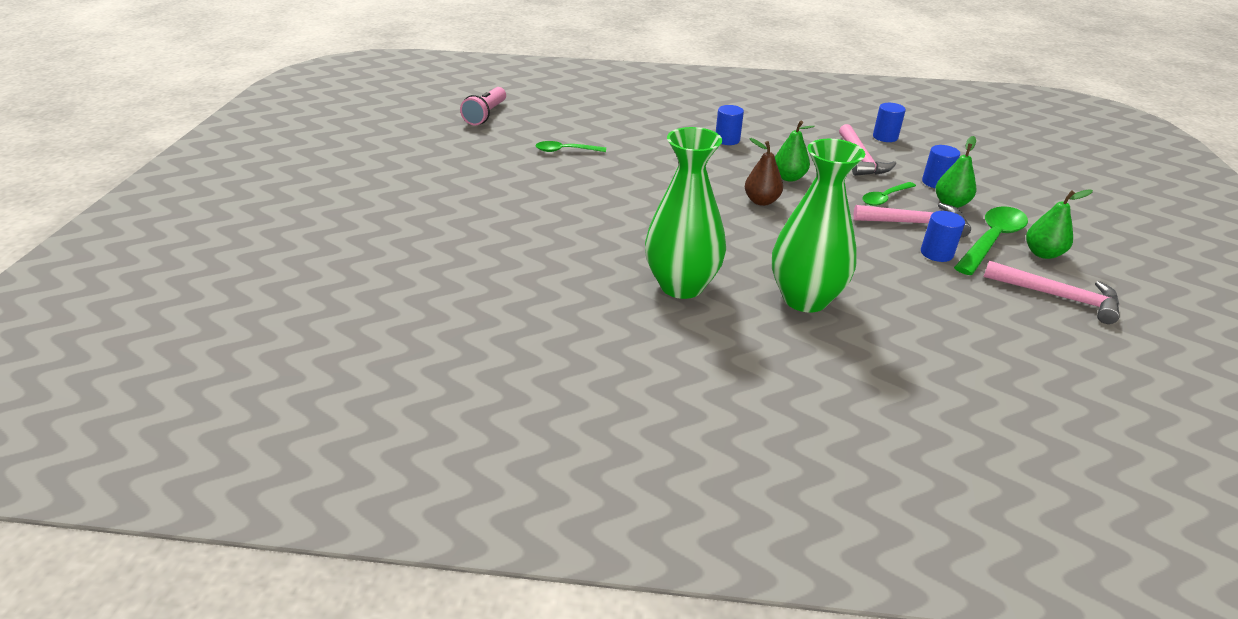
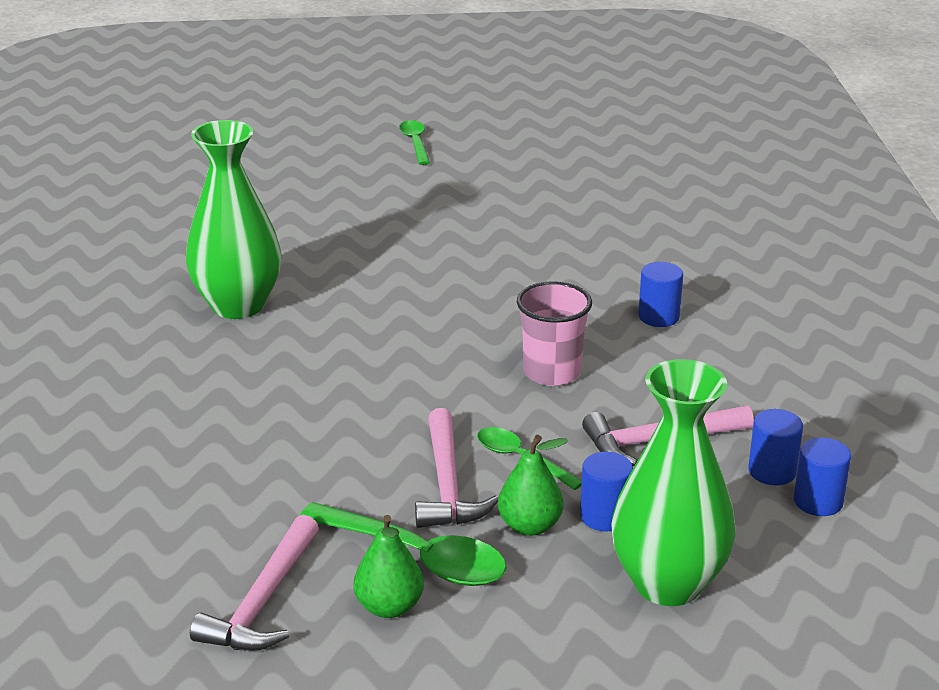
camera: 80 degrees right, 5 degrees down
pink flashlight [460,87,506,125] -> none
green spoon [535,141,606,152] -> green spoon moved to [399,120,430,165]
brown pear [745,138,783,206] -> none
green vase [772,139,865,313] -> green vase moved to [611,359,735,606]
green pear [775,121,815,182] -> pink cup [517,281,592,386]
blue cylinder [921,211,965,262] -> blue cylinder moved to [794,437,851,516]

